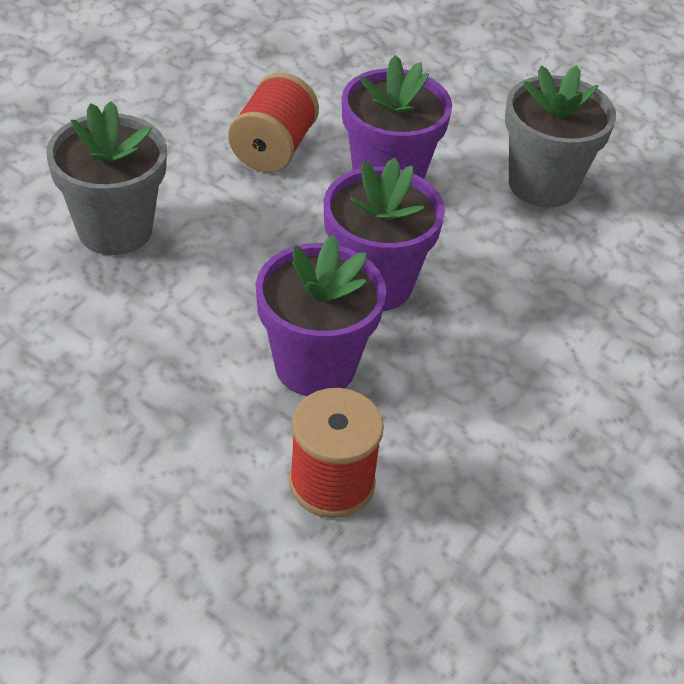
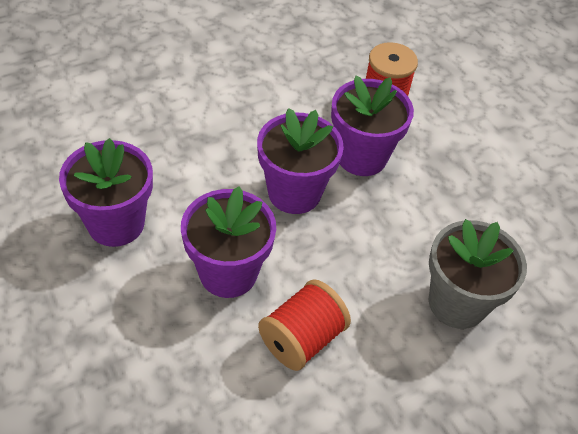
camera: 155 degrees left, 5 degrees up
grey flower pot [505,65,616,208] -> purple flower pot [59,138,153,247]

